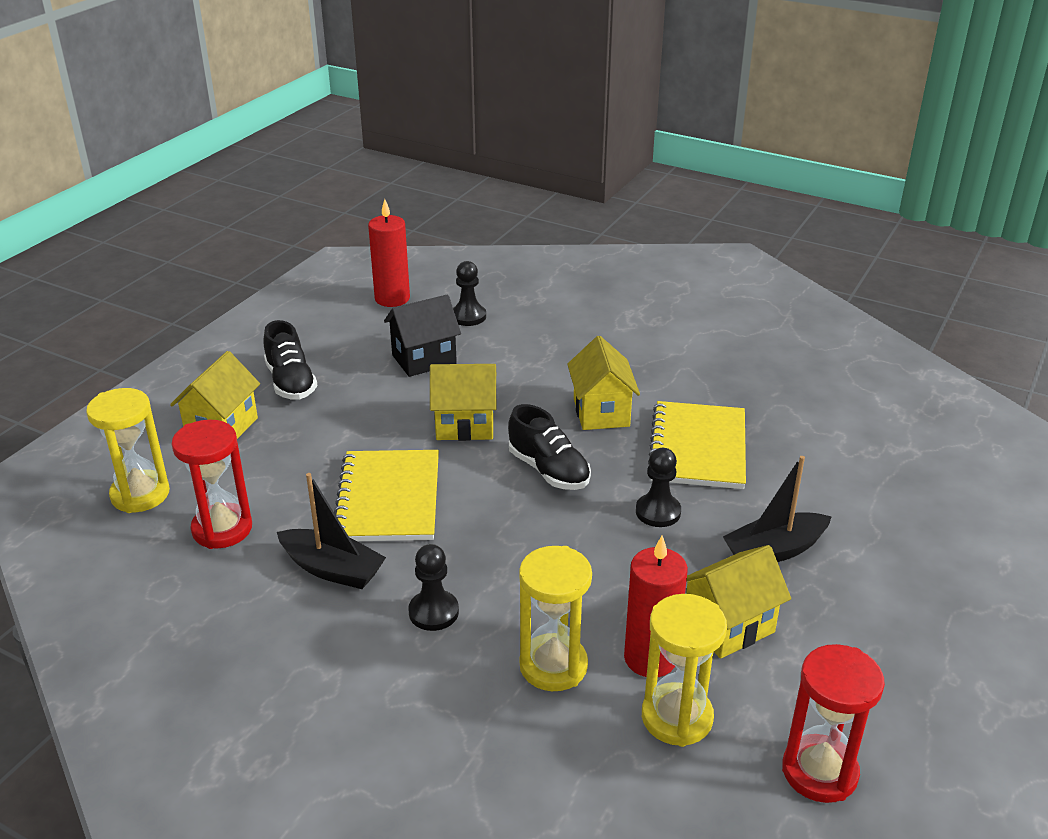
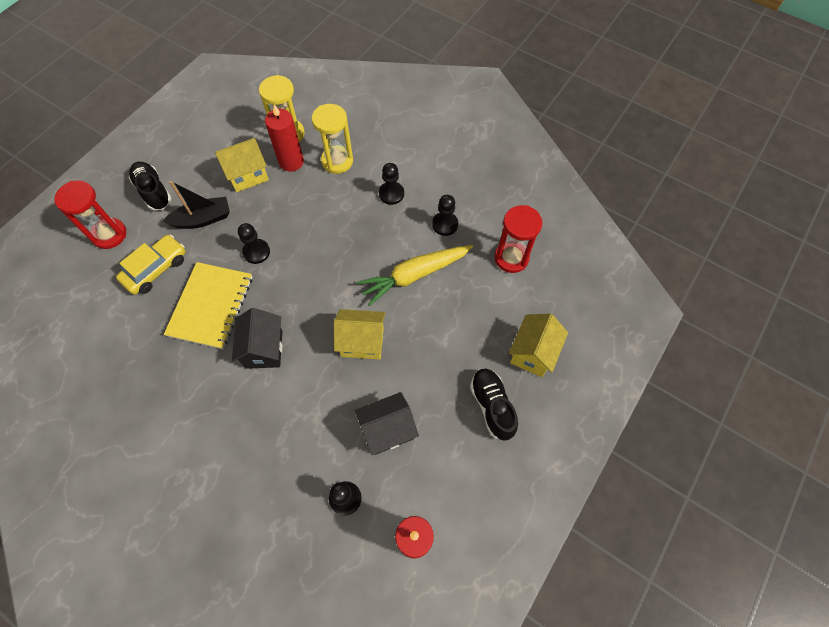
camera: 175 degrees left, 30 degrees up
yellow hourglass [86,388,170,513] -> none
black boat [277,473,386,589] -> black pawn [432,195,458,236]
yellow notebook [334,450,439,541] -> yellow carrot [357,245,473,306]
black shoe [508,404,591,490] -> black shoe moved to [129,162,171,211]
yellow house [567,336,640,430] -> black house [232,308,282,369]
red hourglass [782,644,885,803] -> red hourglass moved to [54,181,126,249]
none -> yellow car [116,234,185,295]

